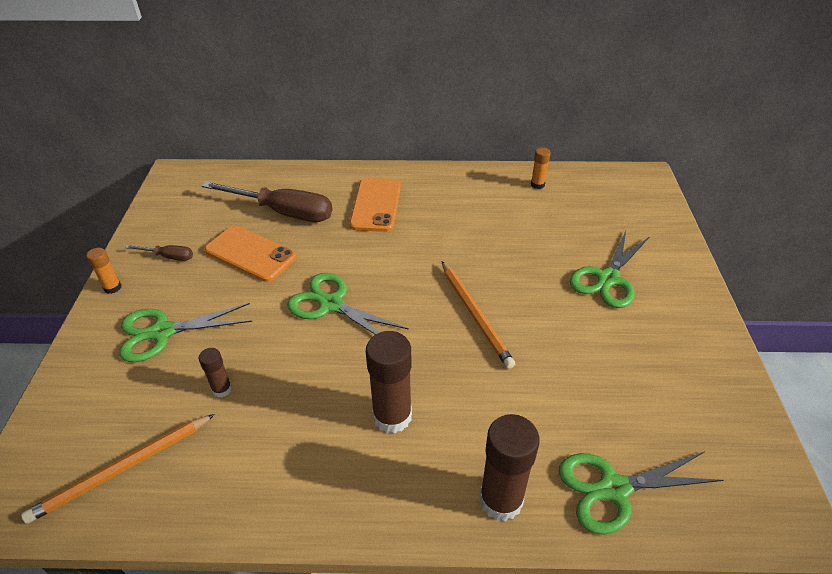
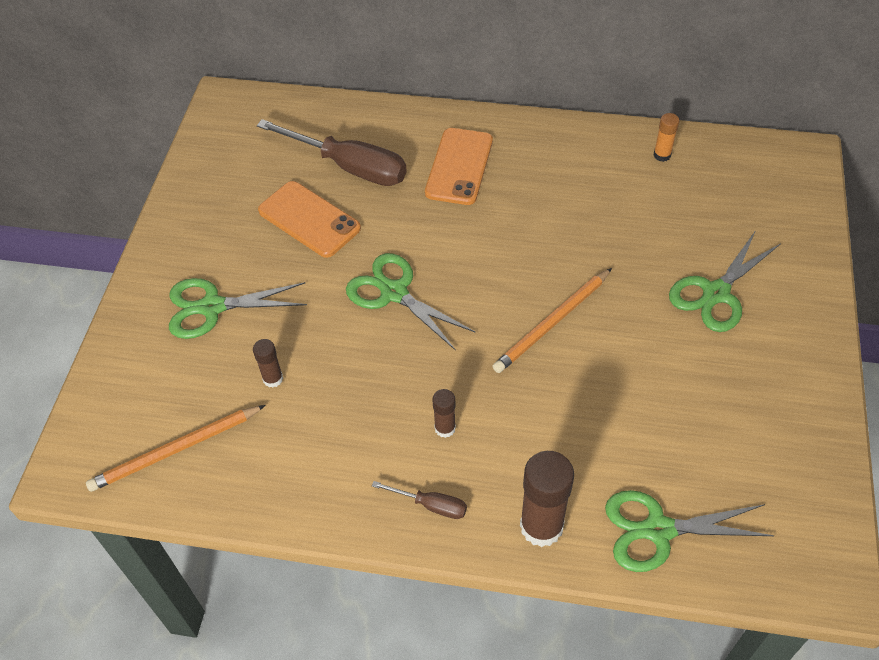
camera: 10 degrees right, 10 degrees up
orange glue stick [86,248,121,294] -> none
brown screwdriver [125,245,193,261] -> brown screwdriver moved to [372,481,467,519]
brown glue stick [366,331,412,434] -> brown glue stick [432,389,456,438], size x0.52
orange pencil [441,261,515,369] -> orange pencil turned 60 degrees clockwise [492,268,612,373]

